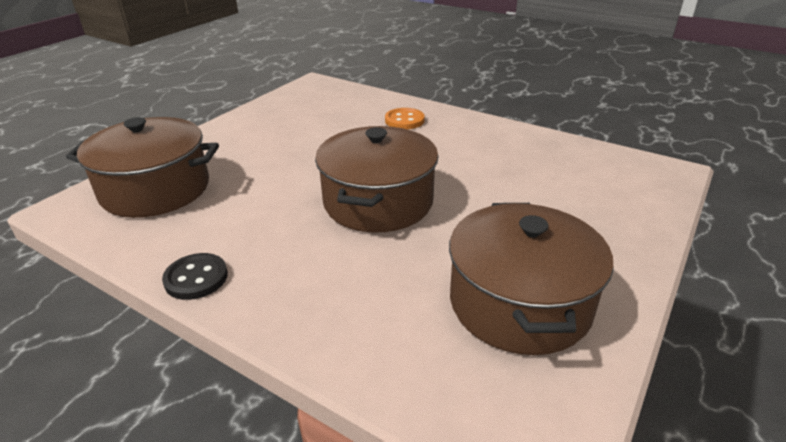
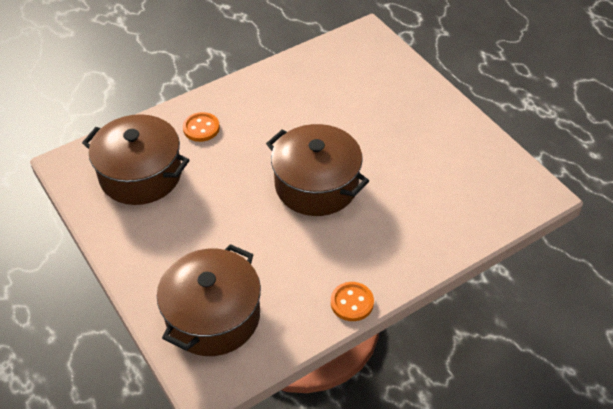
camera: 65 degrees left, 15 degrees up
black button [162,253,228,300] -> orange button [331,282,374,321]
brown pot [449,203,614,355] -> brown pot moved to [82,114,190,205]

